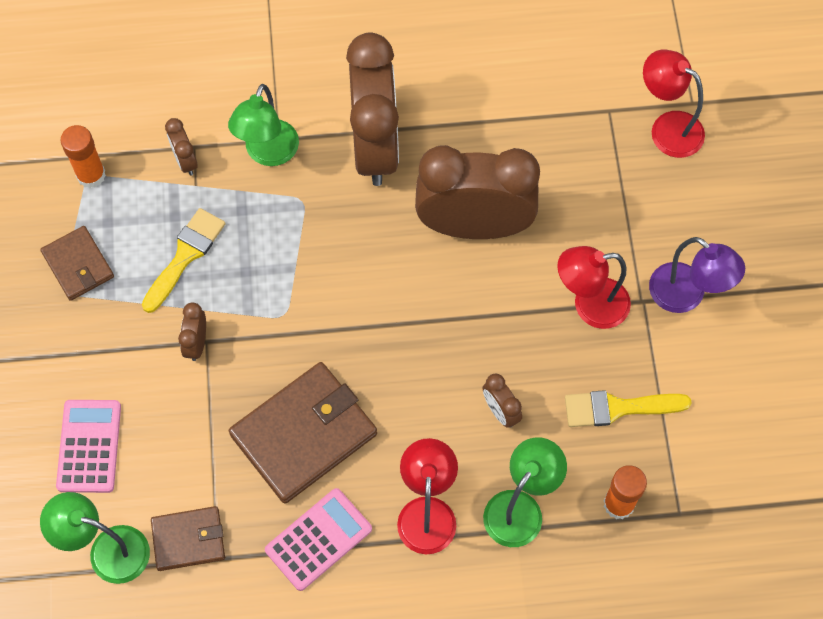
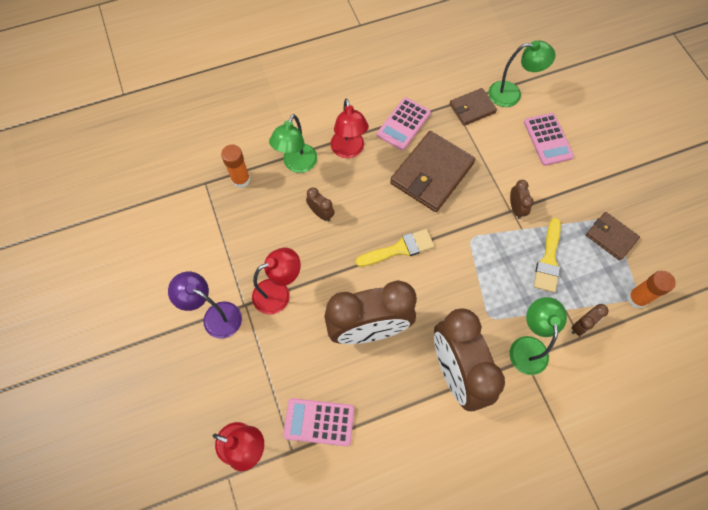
camera: 165 degrees right, 0 degrees up
brown clock [165,118,198,176] -> brown clock turned 90 degrees clockwise [572,304,609,336]
yellow brush [565,390,692,427] -> yellow brush moved to [356,229,434,267]
none -> pink calculator [283,398,354,446]

